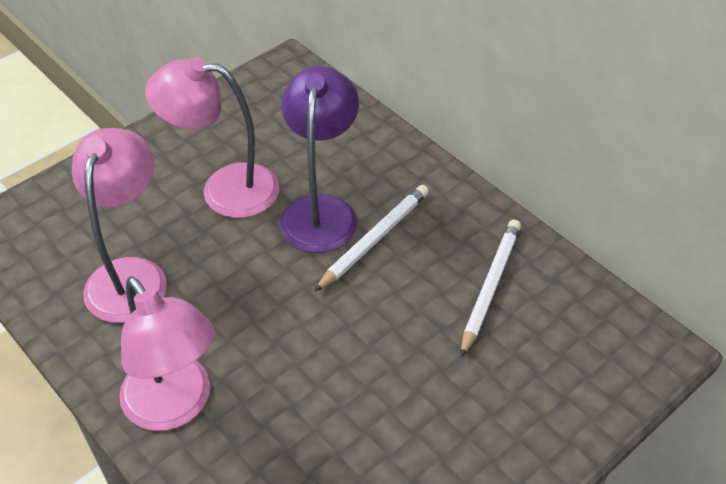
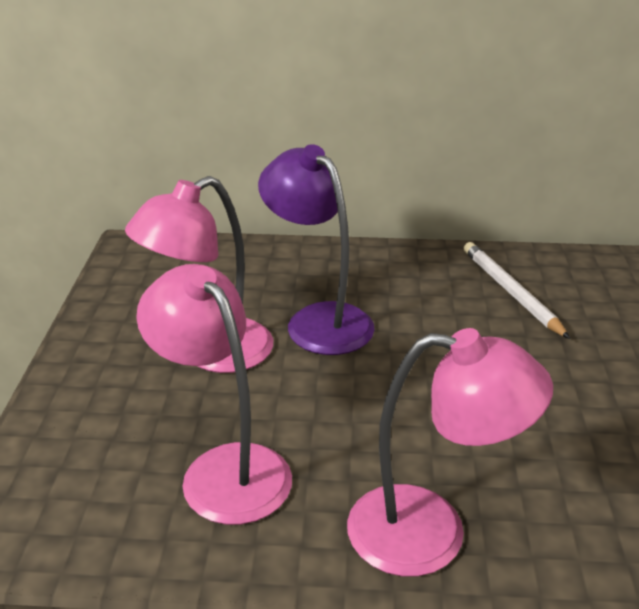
camera: 45 degrees left, 15 degrees down
white pencil [314,185,429,292] -> none

